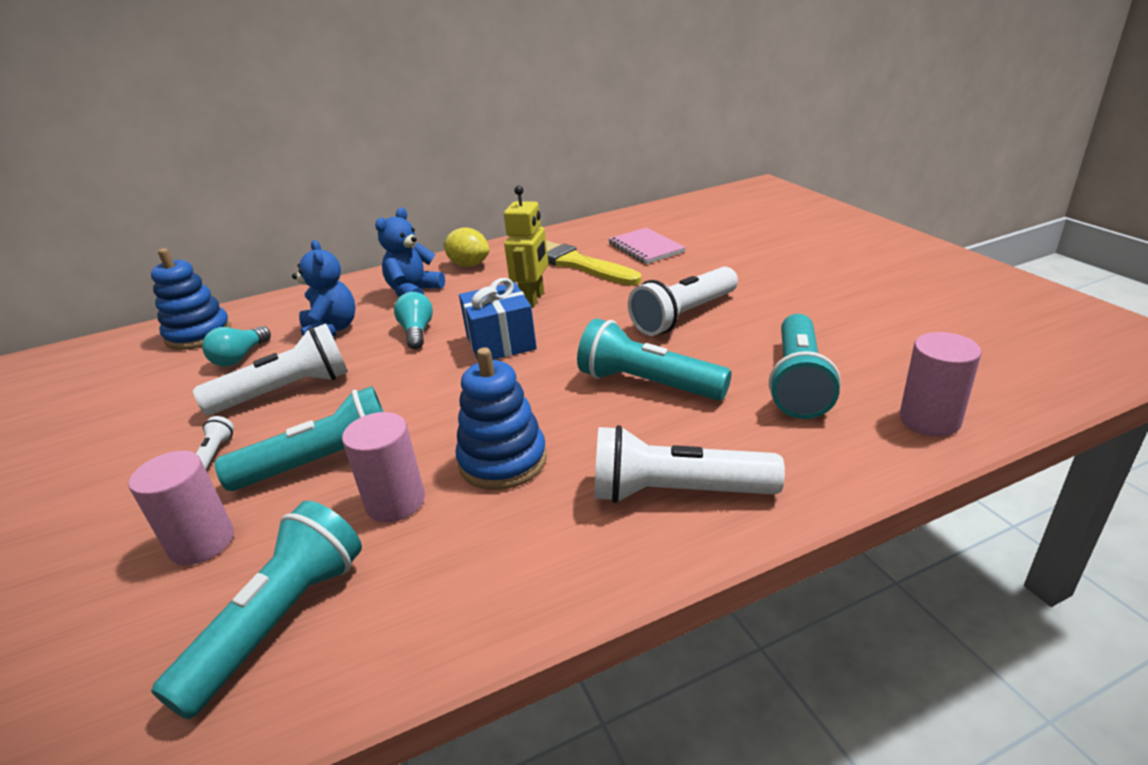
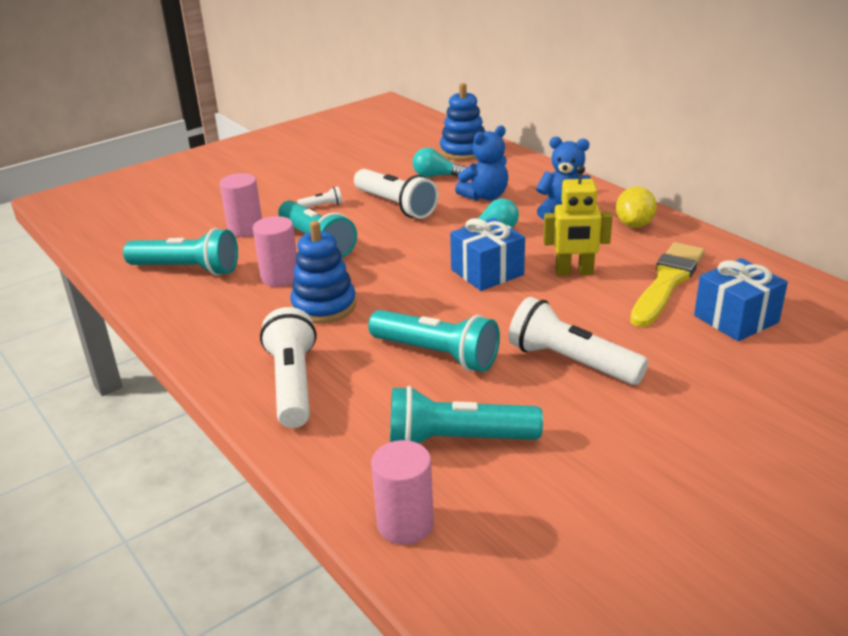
camera: 75 degrees right, 0 degrees up
turquoise flashlight [577,318,732,400] -> turquoise flashlight turned 105 degrees clockwise [368,310,500,372]
pink notebook [608,228,686,264] -> blue gift [694,258,788,341]

